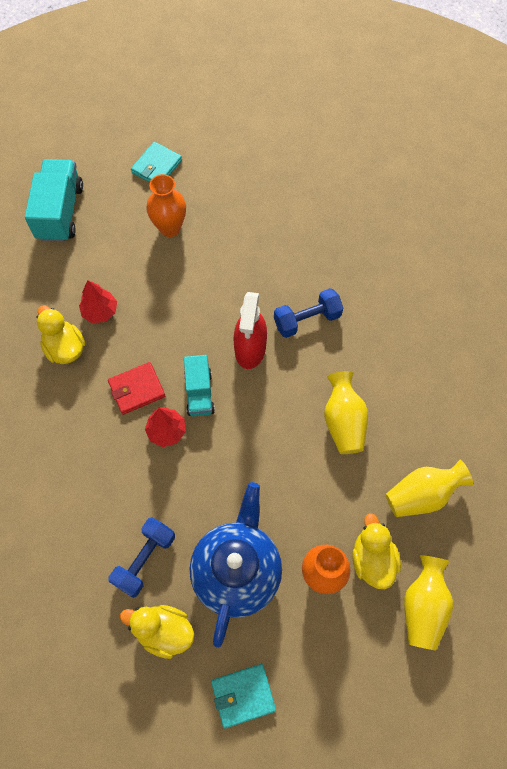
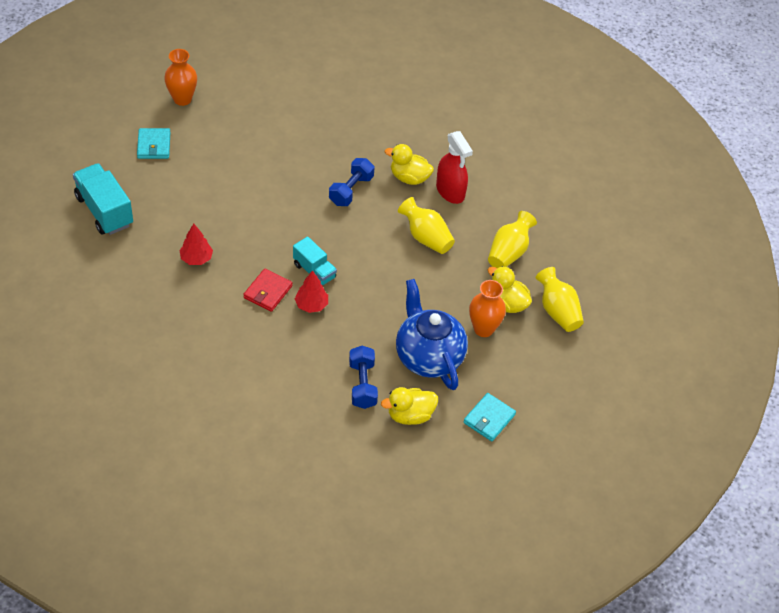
camera: 40 degrees left, 15 degrees down
yellow duck [37,305,85,364] -> yellow duck moved to [385,144,434,185]
orange vase [146,174,186,237] -> orange vase moved to [164,49,197,106]
red spray bottle [234,292,267,369] -> red spray bottle moved to [436,131,473,204]

